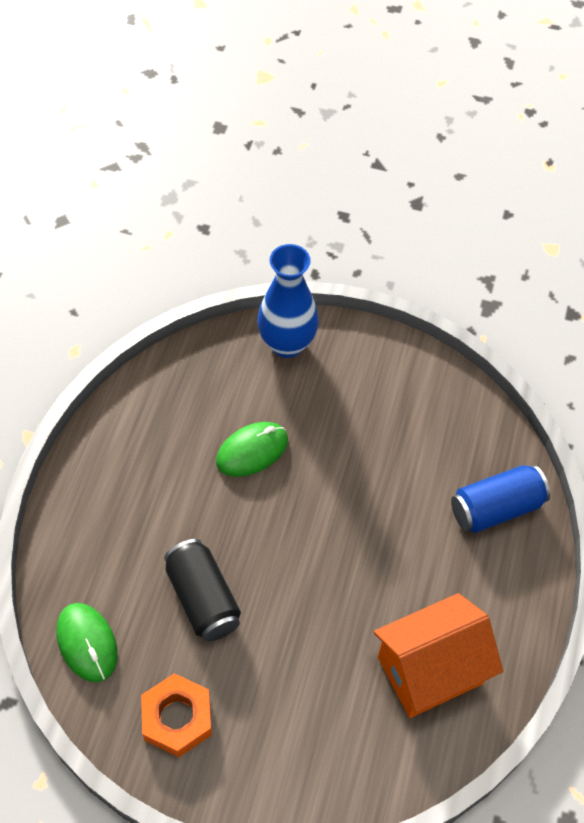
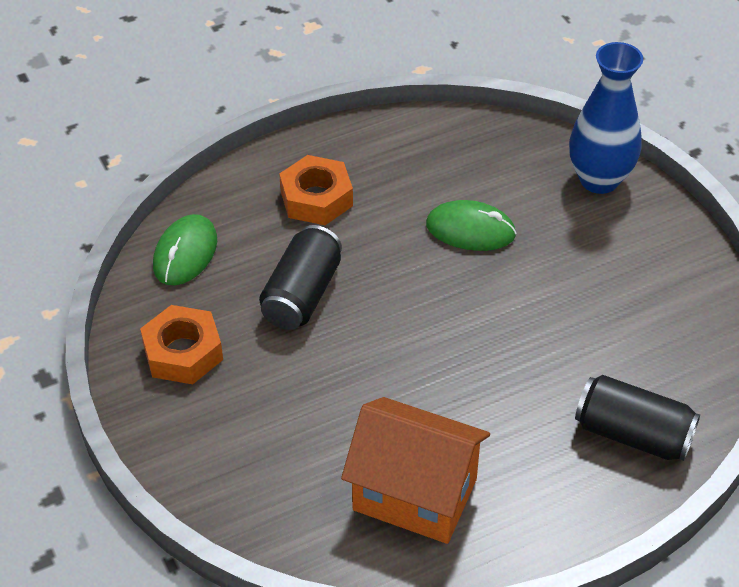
camera: 50 degrees right, 10 degrees down
blue can [451,465,550,533] -> black can [575,375,700,461]
none -> orange nut [279,155,353,225]

